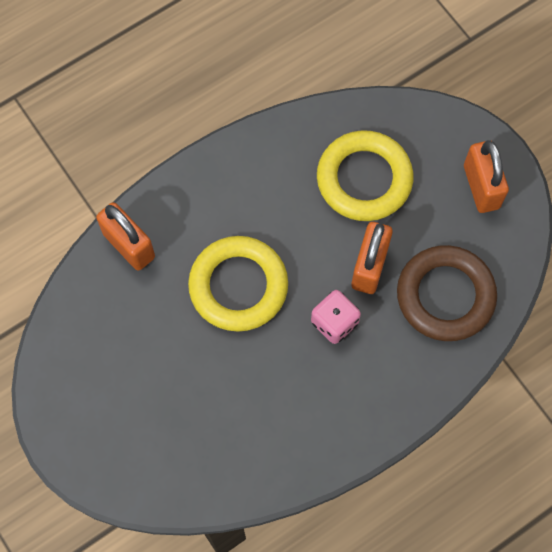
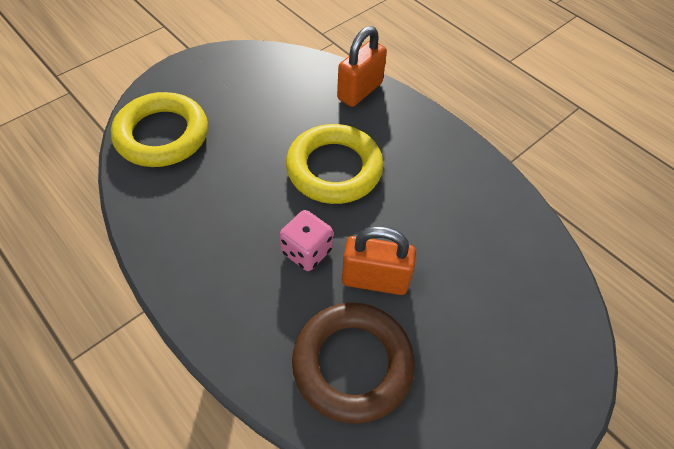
camera: 80 degrees right, 15 degrees down
yellow ring [317,130,413,221] -> yellow ring moved to [111,92,208,167]
orange padlock [464,140,509,213] -> none

